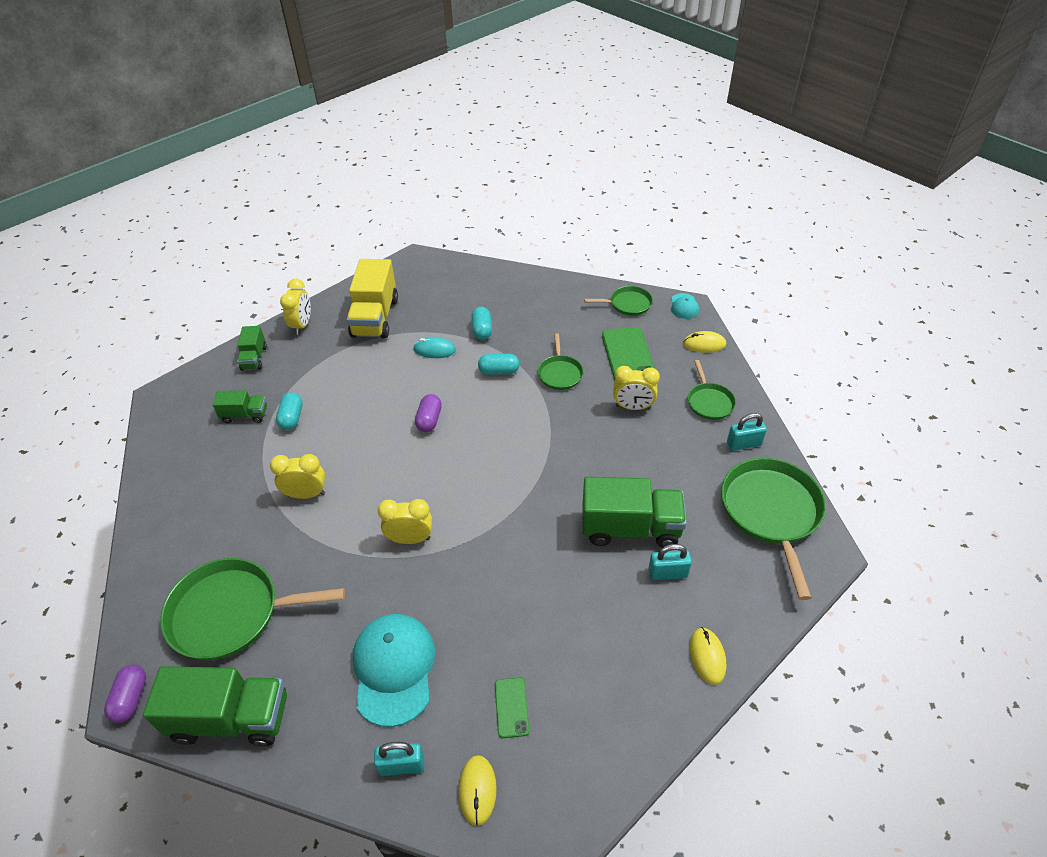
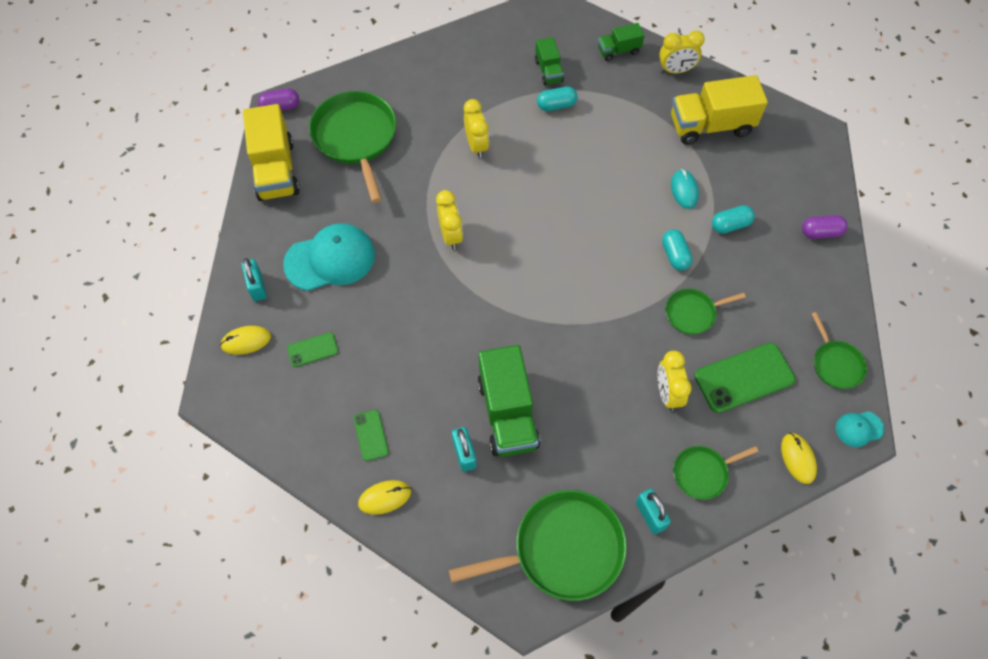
camera: 75 degrees right, 15 degrees up
green truck [143,666,287,747] -> yellow truck [243,104,300,201]
purple capsule [415,394,442,432] -> purple capsule moved to [802,215,848,239]
none -> green phone [354,410,389,461]

